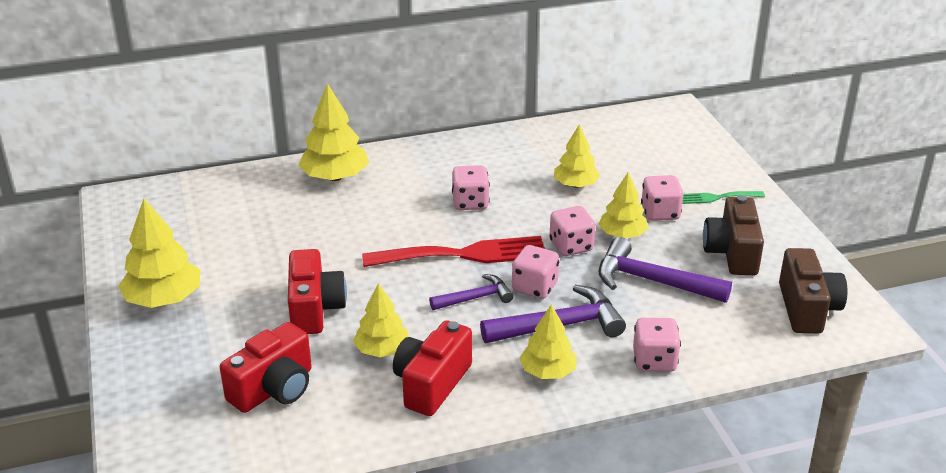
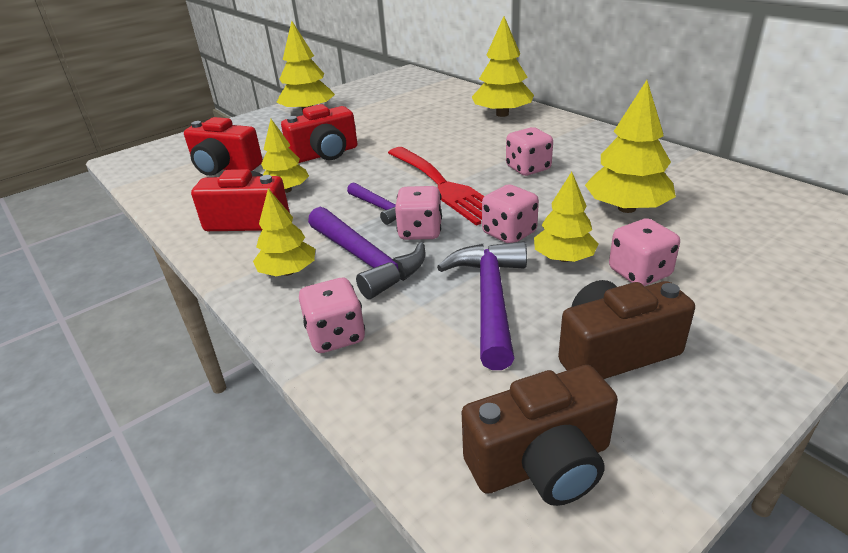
camera: 70 degrees right, 0 degrees up
yellow tree [554,124,600,188] -> yellow tree [585,80,676,213], size x1.51
green fork [682,191,765,204] -> none

